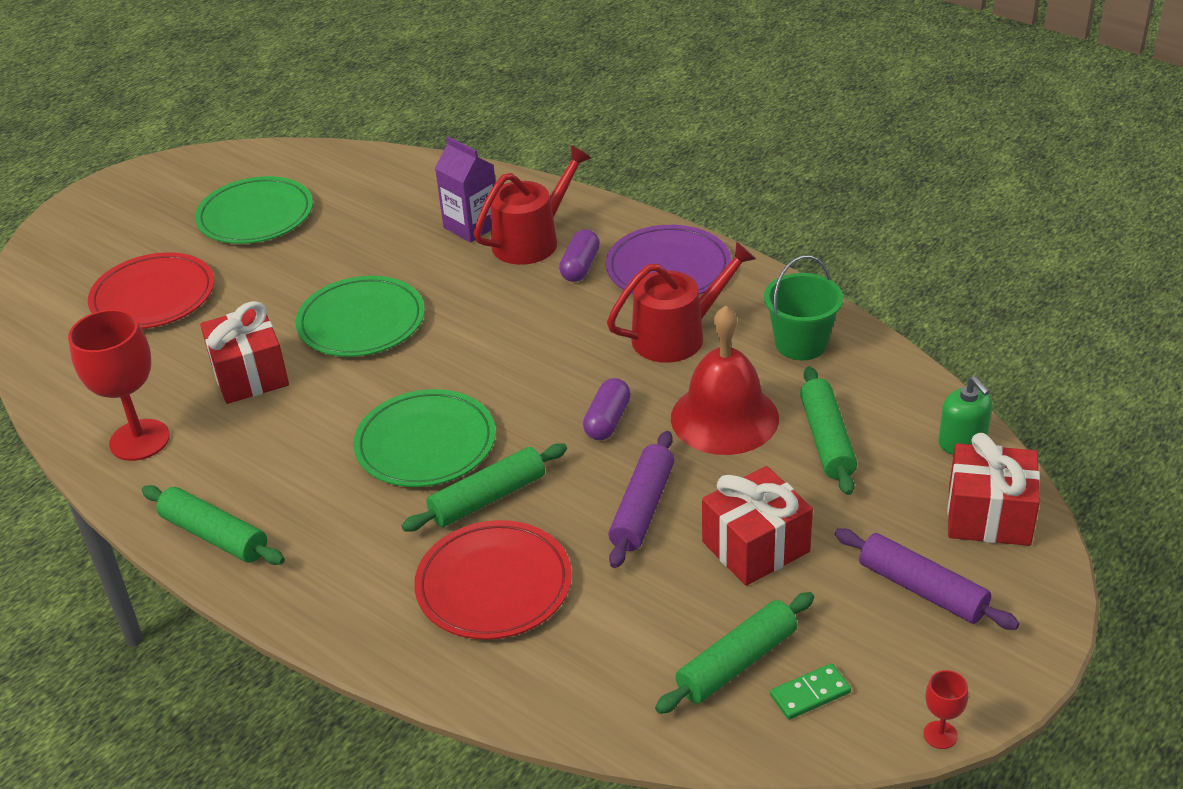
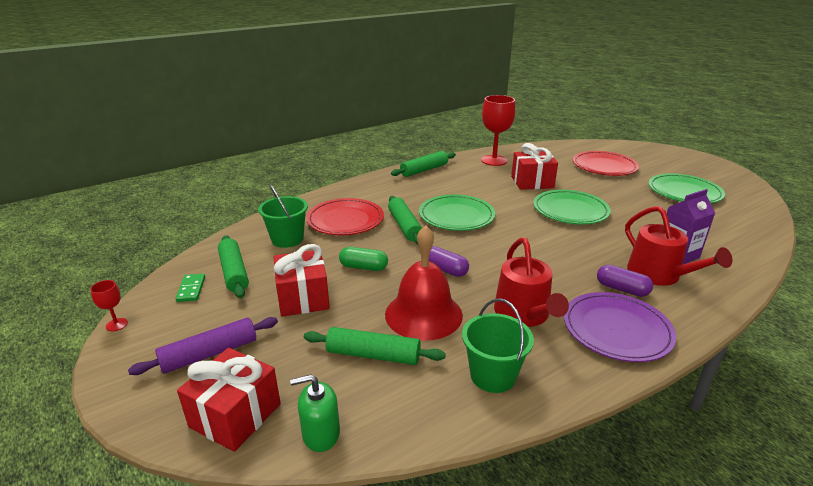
camera: 105 degrees right, 10 degrees down
purple rolling pin [608,431,674,568] -> green capsule [339,247,388,271]
none -> green bucket [258,184,308,248]

